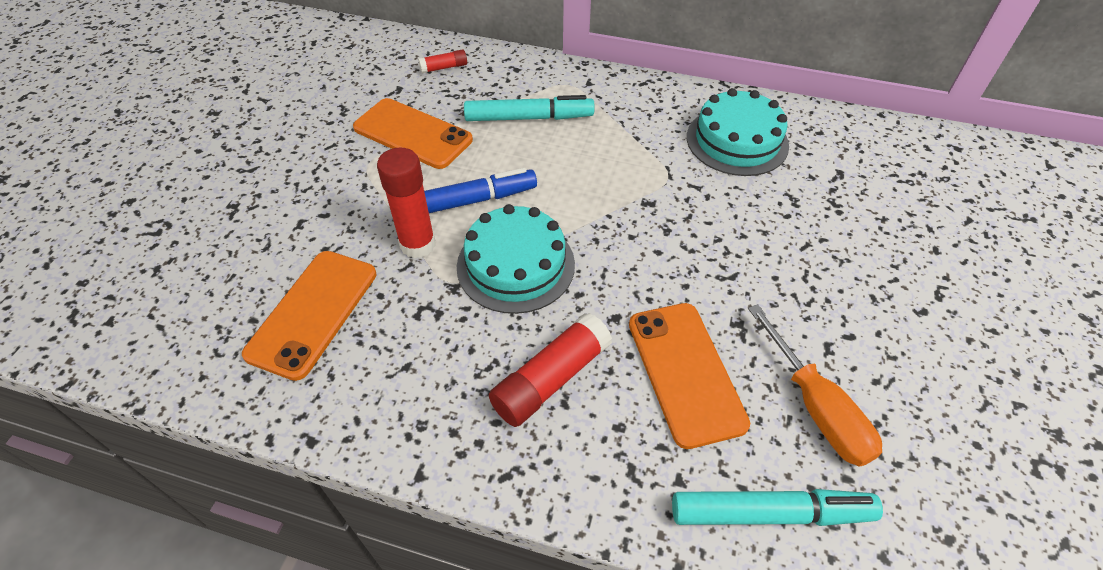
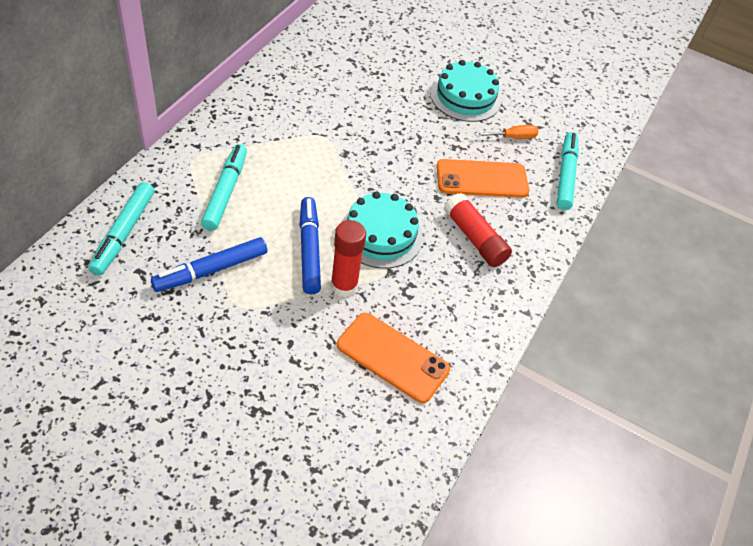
camera: 85 degrees left, 0 degrees up
orange phone [353,98,473,169] -> blue marker [151,237,267,292]
red glue stick [418,49,467,73] -> turquoise marker [88,182,154,276]
turquoise cake [687,88,789,176] -> turquoise cake moved to [430,60,501,122]
orange screwdriver [748,304,882,467] -> orange screwdriver [475,125,539,139], size x0.63

